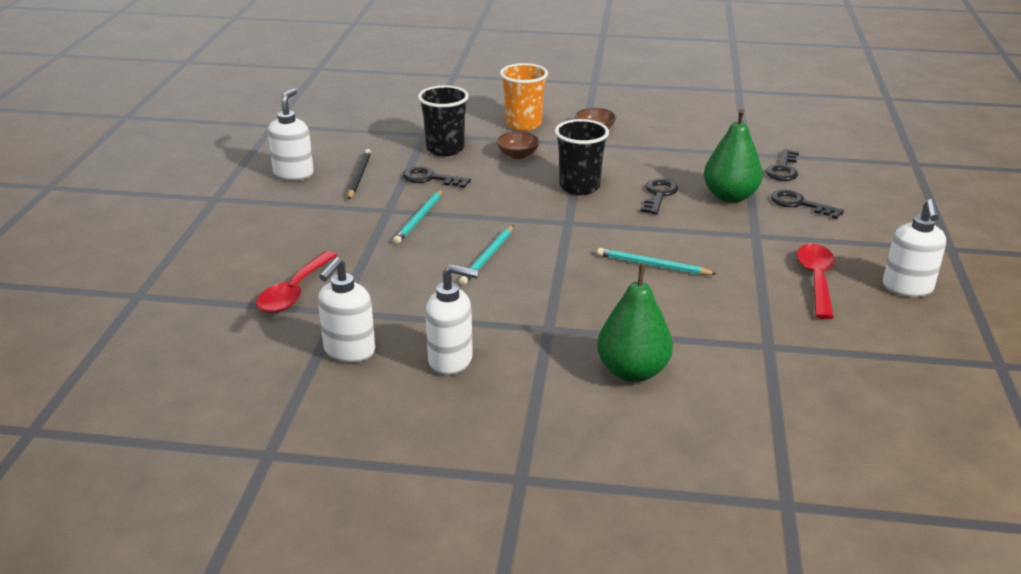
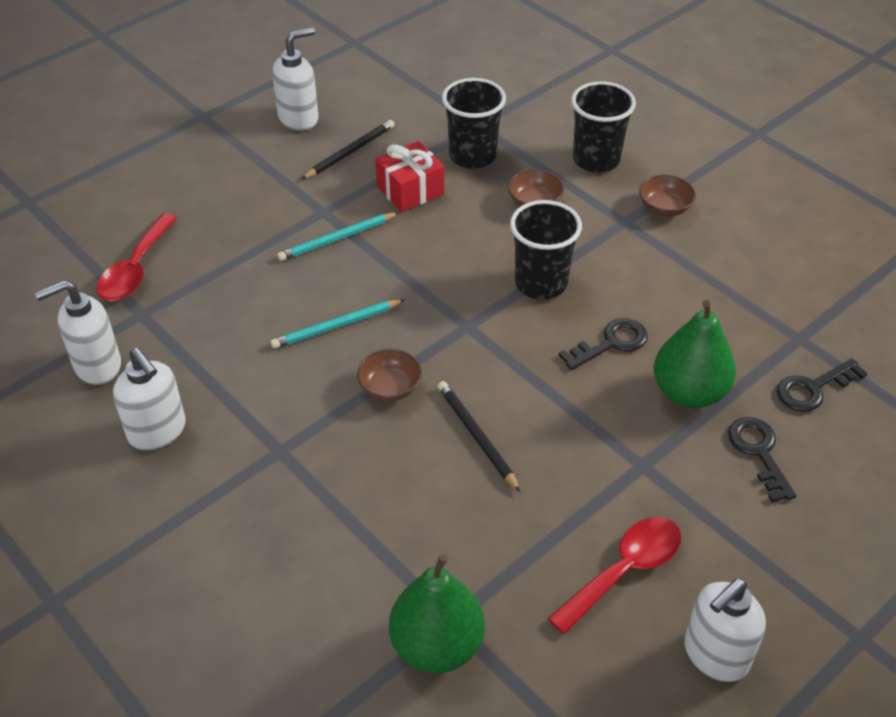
camera: 40 degrees right, 15 degrees up
red spoon [256,251,337,313] -> red spoon turned 45 degrees counterclockwise [96,213,177,301]
black key [403,167,471,188] -> red gift [375,141,444,212]
orange cup [500,63,548,131] -> black cup [571,81,636,173]
turquoise pencil [597,248,716,275] -> black pencil [438,381,521,492]
green pear [597,264,673,382] -> green pear moved to [389,554,485,673]
none -> brown bowl [357,349,422,402]

